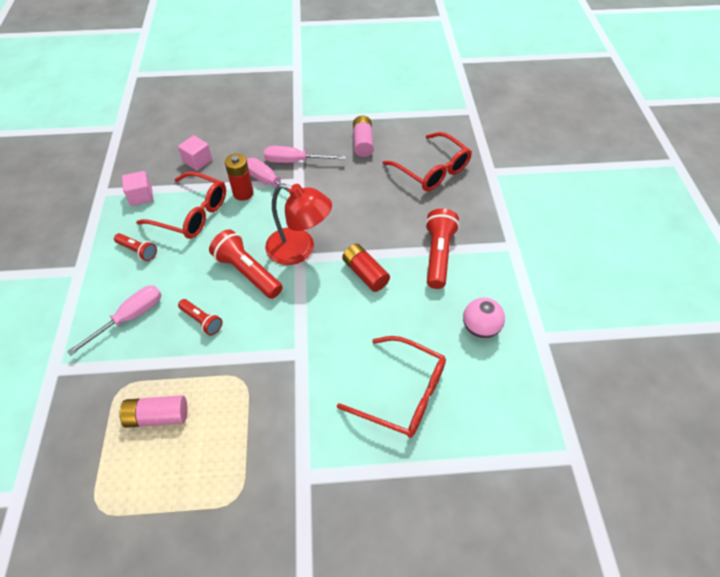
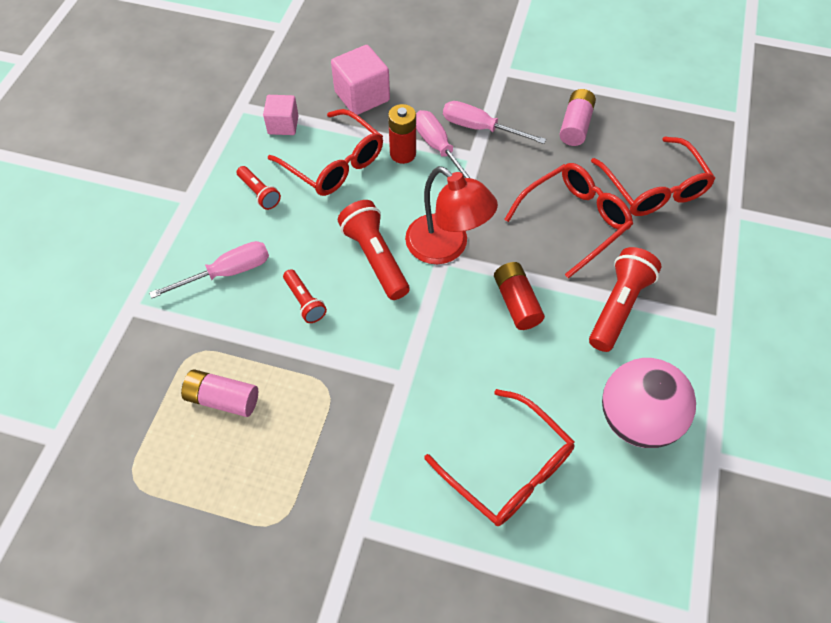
camera: 20 degrees right, 5 degrees up
pink cube [178,135,212,171] -> pink cube [331,45,390,115], size x1.55
pink ball [463,298,505,339] -> pink ball [602,358,696,448], size x1.63
none -> red glasses [504,163,633,278]

